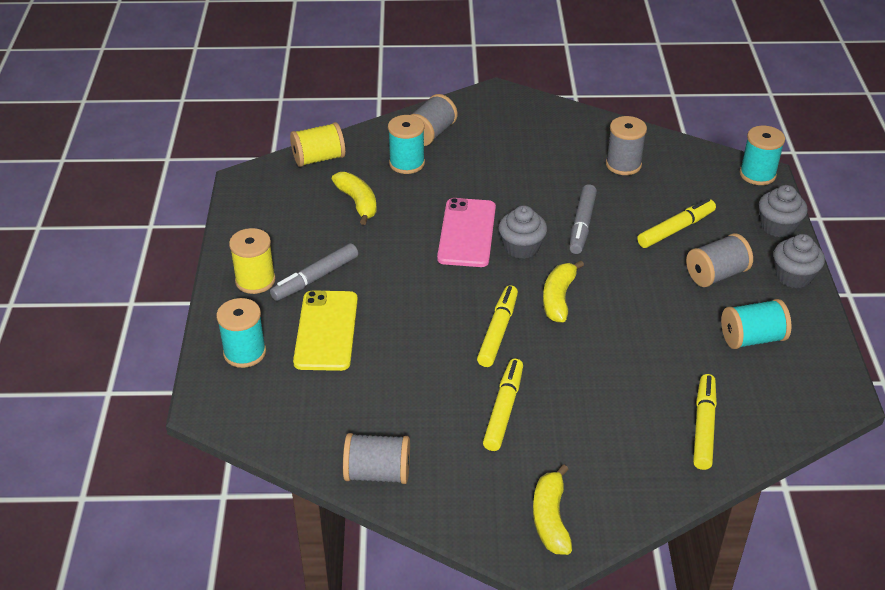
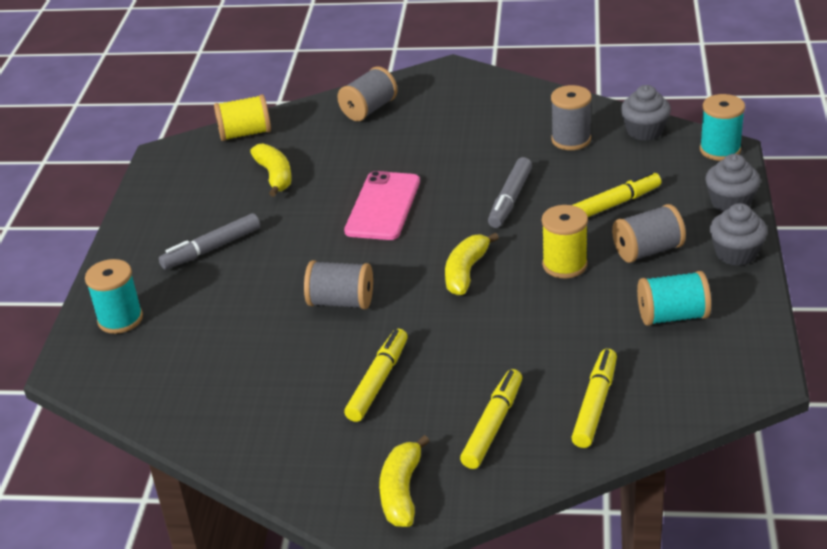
camera: 10 degrees right, 5 degrees down
yellow spool [229,228,276,294] -> yellow spool moved to [542,205,588,278]
yellow phone [293,290,358,371] -> none
grey spool [343,433,410,484] -> grey spool moved to [304,260,373,309]
turquoise spool [388,115,425,174] -> none
yellow marker [477,285,518,367] -> yellow marker moved to [460,369,522,469]
grey cupcake [499,205,547,259] -> grey cupcake moved to [621,85,671,141]

